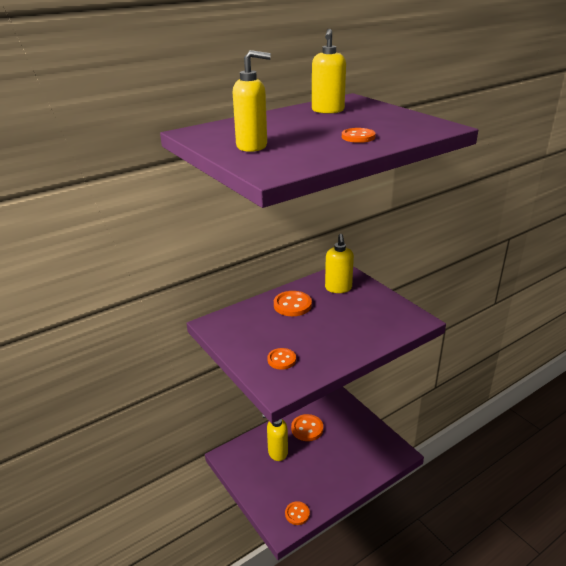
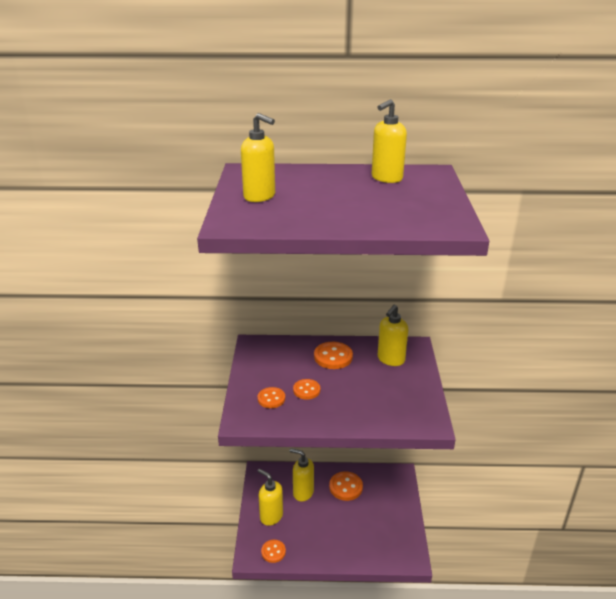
camera: 35 degrees right, 0 degrees up
orange button [342,128,376,143] -> orange button moved to [293,379,320,400]
none -> yellow soap dispenser [258,469,283,526]

